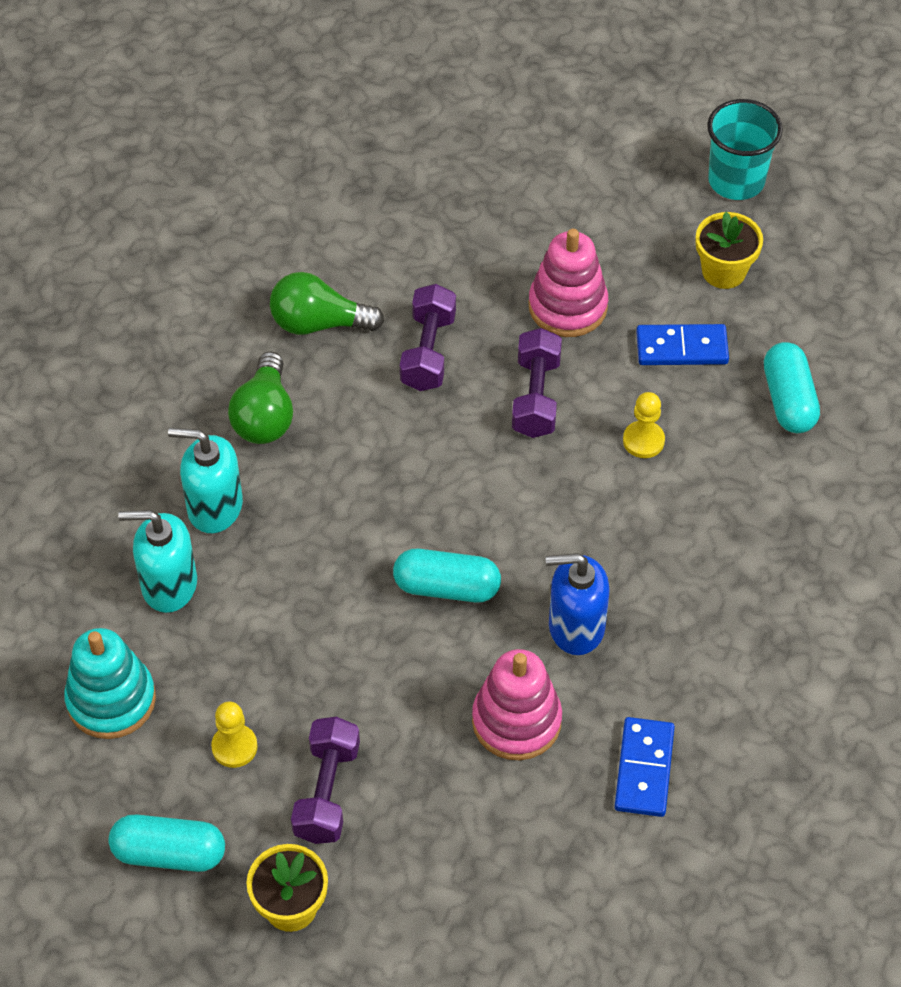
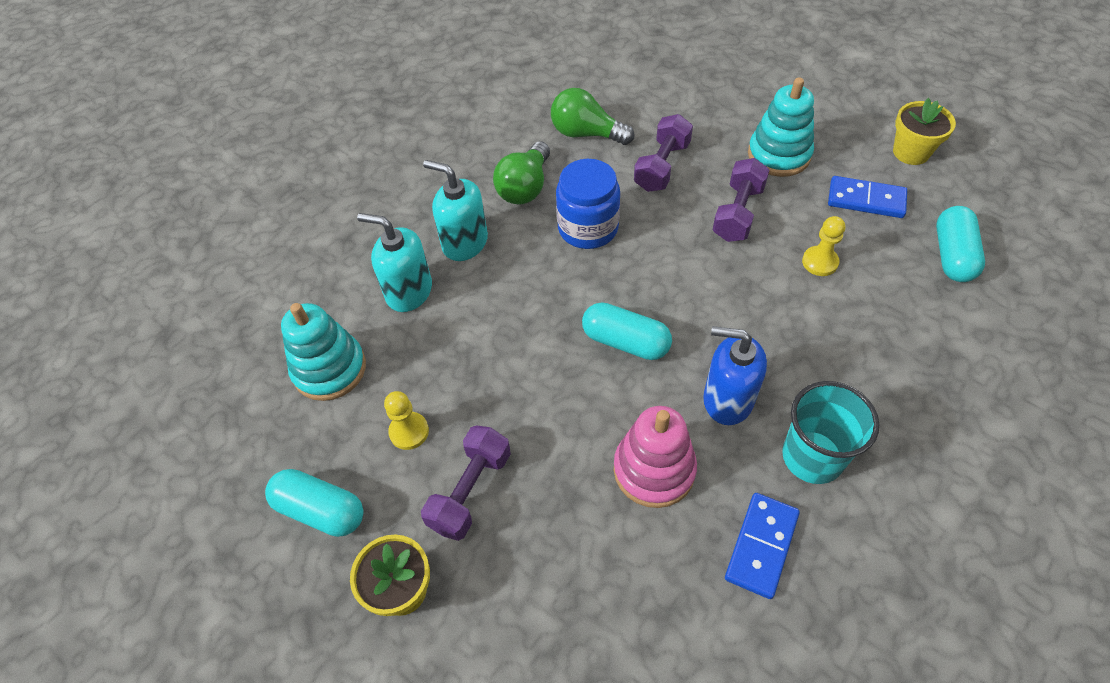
camera: 20 degrees right, 0 degrees up
pink stacking toy [529,229,608,337] -> turquoise stacking toy [748,77,814,177]
turquoise cup [707,99,783,200] -> turquoise cup moved to [782,381,879,484]
none -> blue jar [556,159,620,249]

